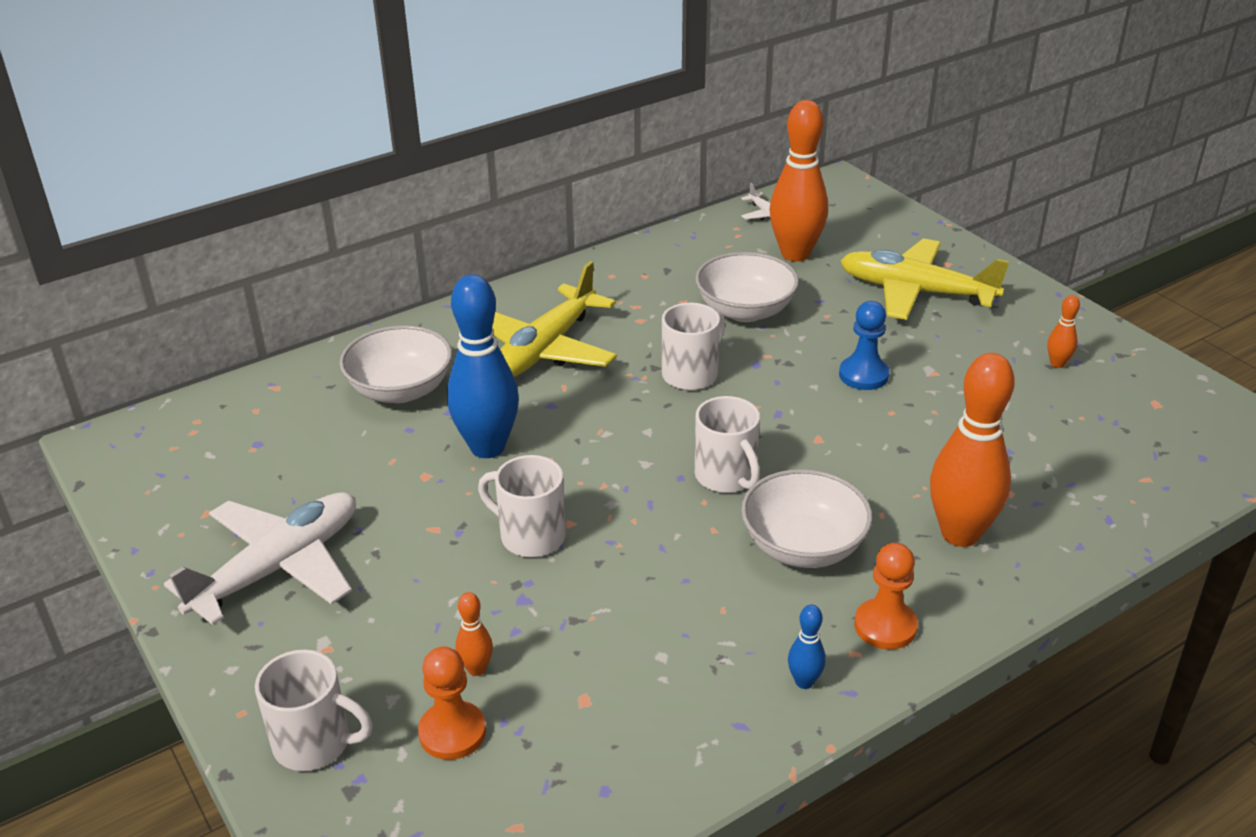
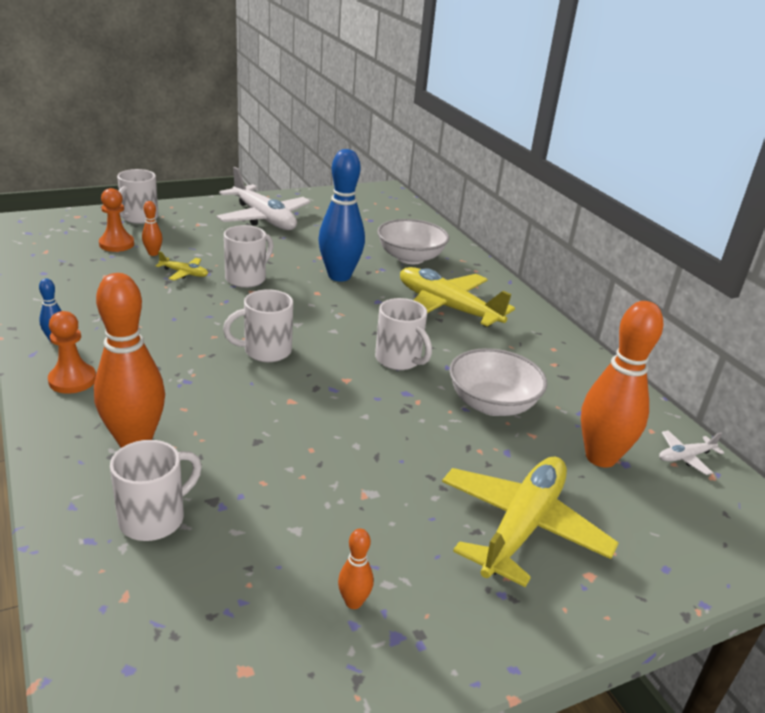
camera: 95 degrees right, 5 degrees down
white bowl [741,469,872,568] -> none
blue pawn [839,301,890,390] -> none
none -> white mug [110,440,202,541]
none -> yellow plane [156,251,208,281]

